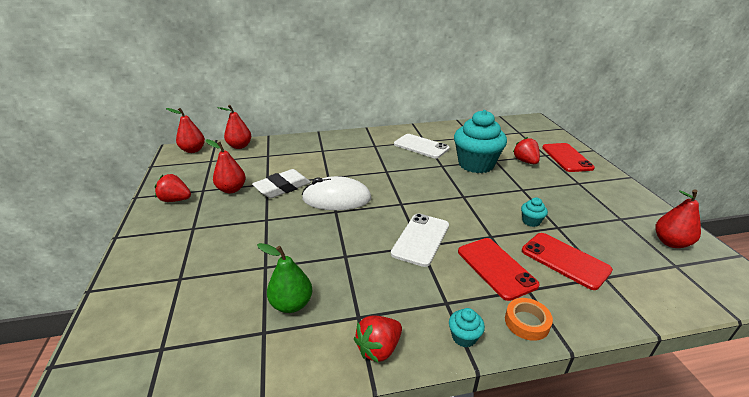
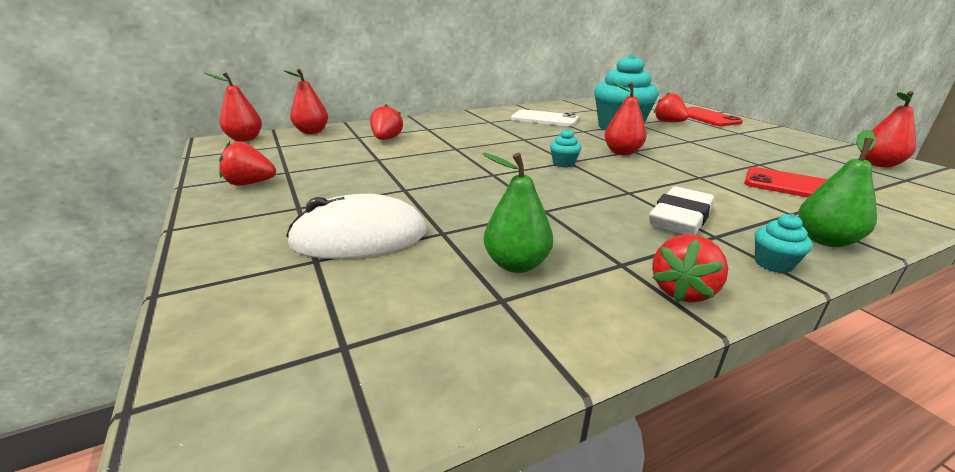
camera: 15 degrees left, 5 degrees down
red pear [205,139,246,193] -> red pear moved to [604,81,646,155]
white eraser [252,169,311,198] -> white eraser moved to [649,187,715,235]
white mouse [302,176,372,210] -> white mouse moved to [286,194,427,259]
white phone [391,213,449,267] -> none
red phone [458,238,540,301] -> none
orange tape [505,298,553,341] -> green pear [798,130,877,247]
turquoise cupcake [521,197,548,227] -> turquoise cupcake moved to [550,129,582,168]
none -> red strawberry [370,105,403,140]

